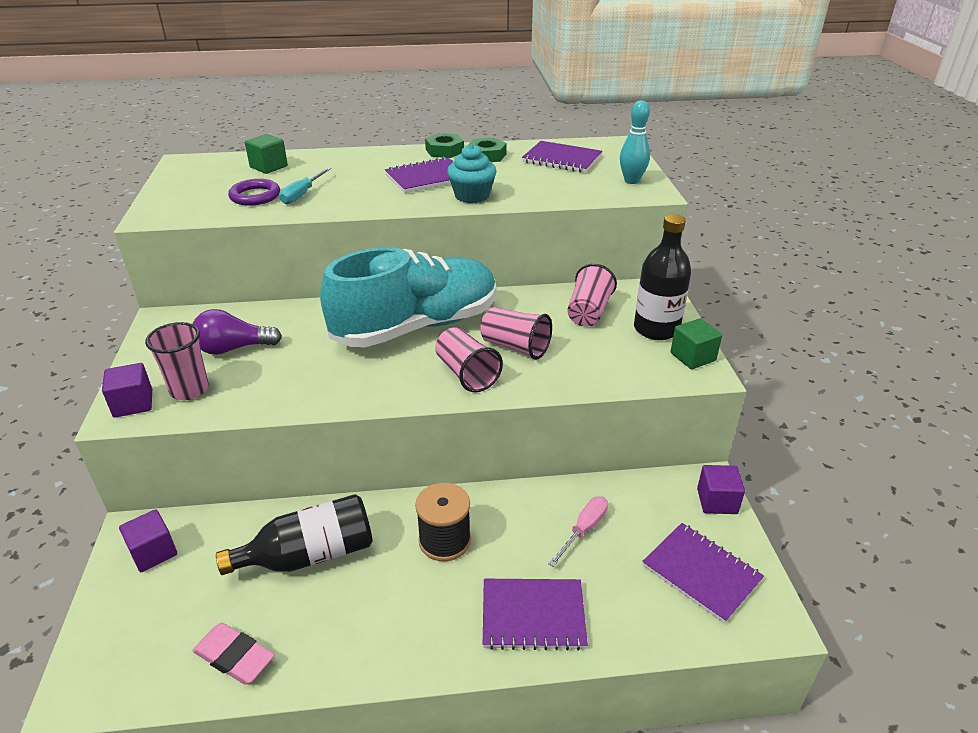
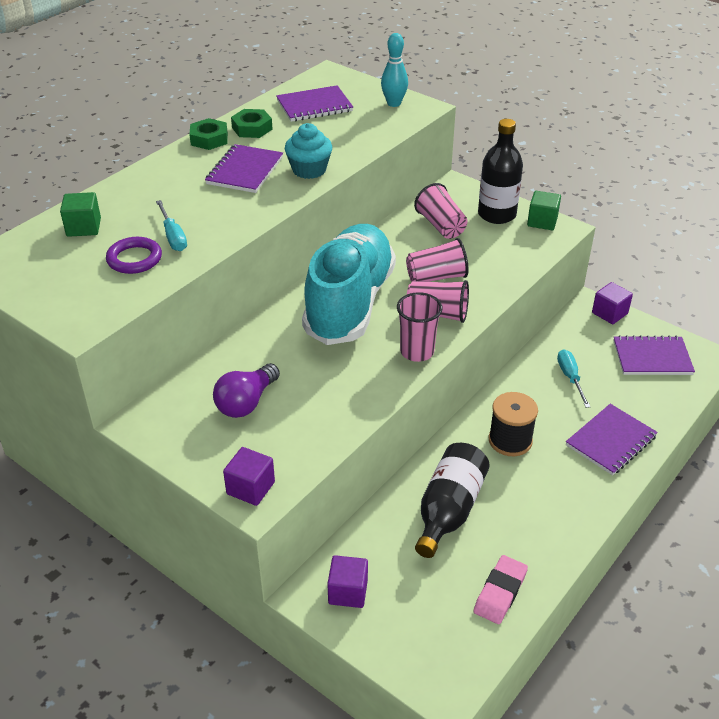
camera: 45 degrees left, 5 degrees up
pink cup [145,322,209,400] -> pink cup moved to [397,292,443,362]
pink eraser [192,622,275,685] -> pink eraser turned 45 degrees counterclockwise [473,555,528,624]
pink screwdriver [548,497,608,567] -> turquoise screwdriver [557,349,590,408]

